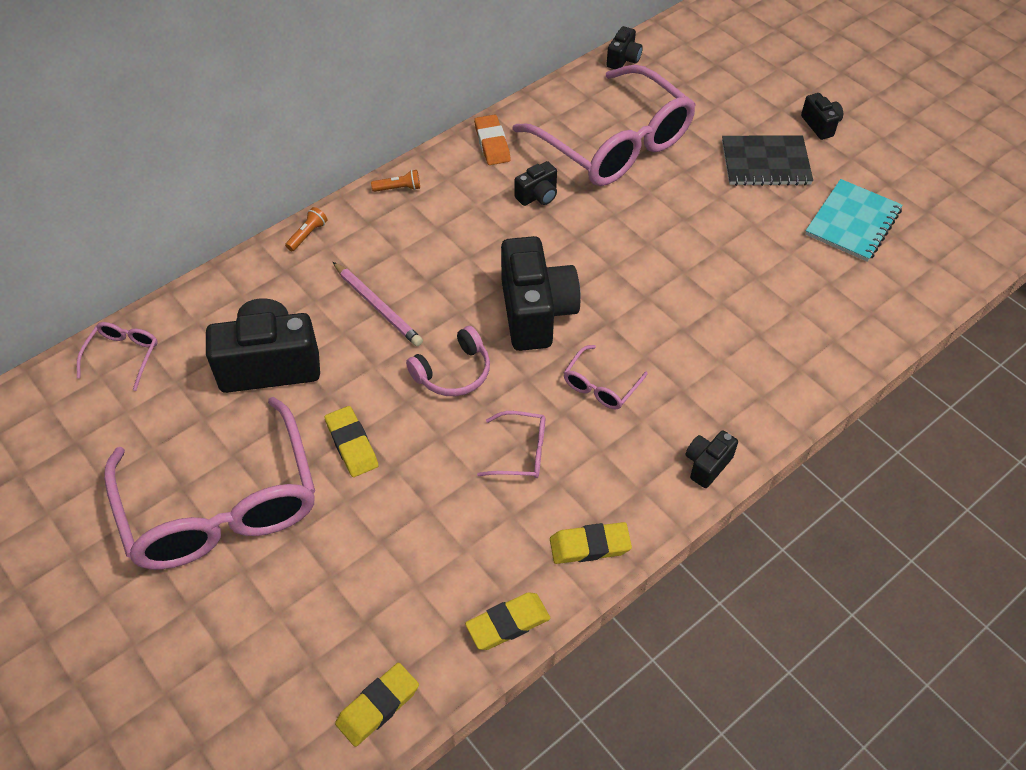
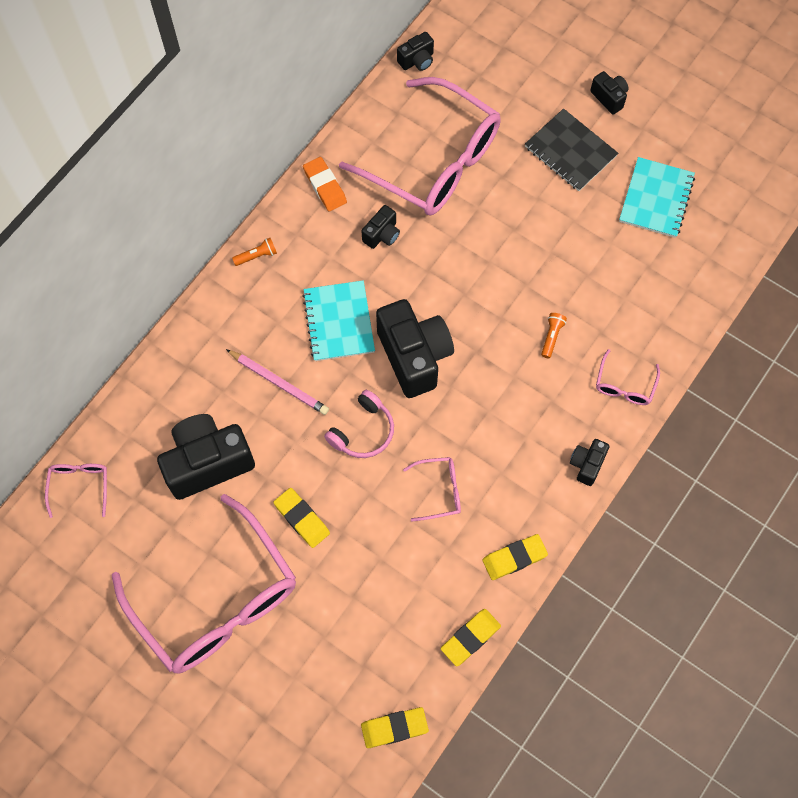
camera: 15 degrees left, 15 degrees up
orange flashlight [285,207,327,251] -> orange flashlight moved to [541,313,567,358]
yellow eraser [335,663,419,747] -> yellow eraser turned 45 degrees clockwise [361,707,429,748]
pink glasses [564,345,648,409] -> pink glasses moved to [596,349,660,405]
black camera [606,26,643,69] -> black camera turned 45 degrees clockwise [397,32,434,71]
black notebook [722,135,813,186] -> black notebook turned 60 degrees clockwise [525,108,618,191]
none -> turquoise notebook [302,281,375,361]

